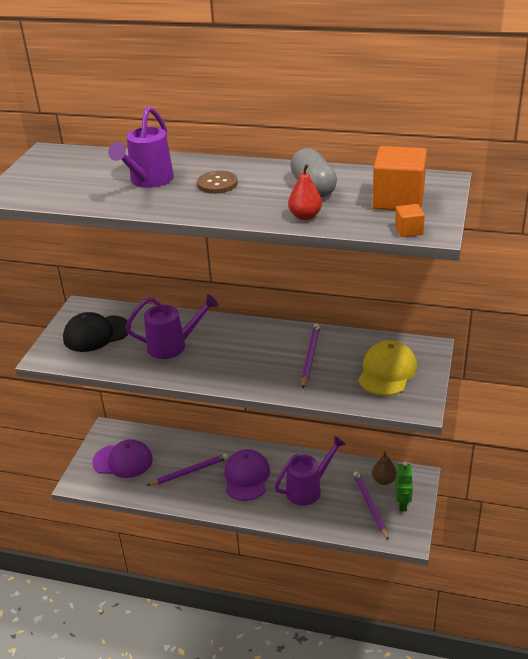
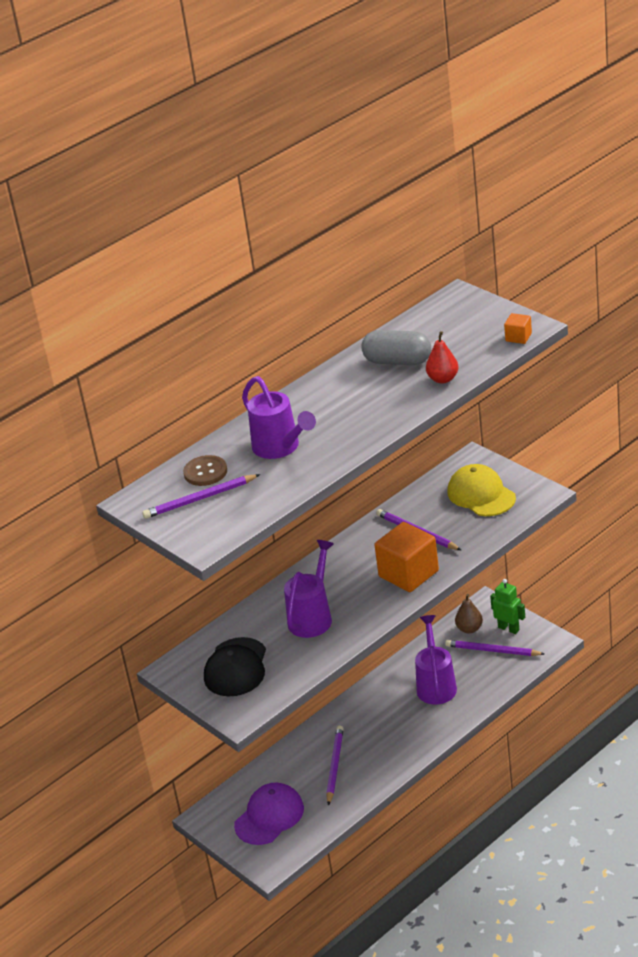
camera: 55 degrees left, 0 degrees up
brown button [197,171,238,194] -> brown button moved to [183,455,227,486]
purple cap [224,449,270,501] -> none
orange cube [372,146,427,210] -> orange cube moved to [374,522,439,592]
none -> purple pencil [142,474,260,519]

